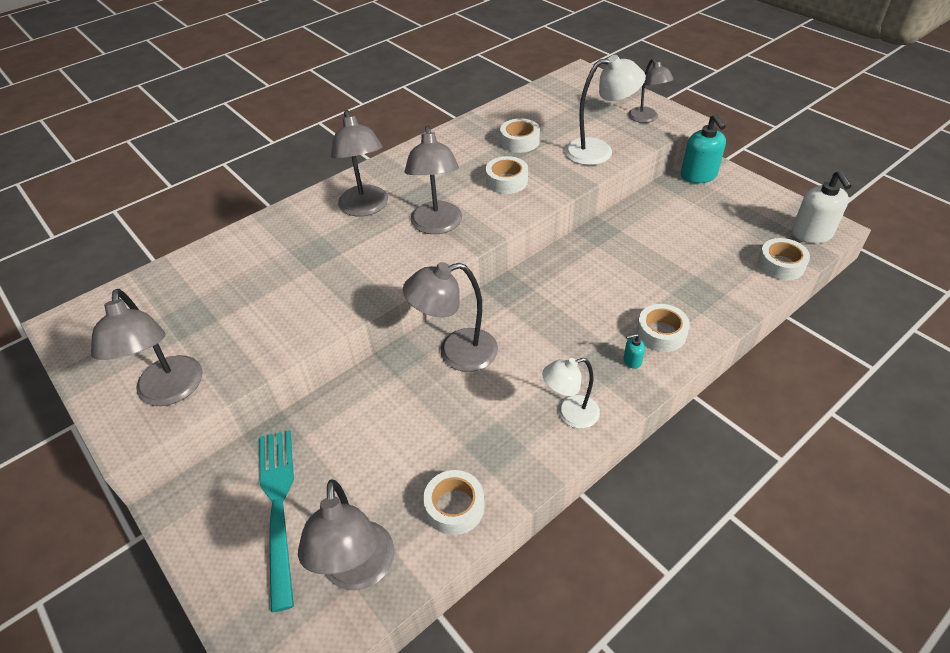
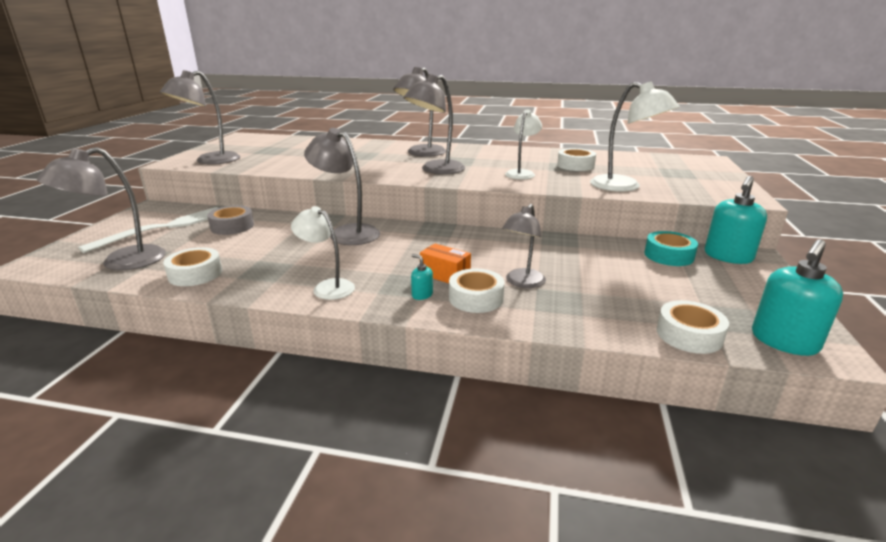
camera: 50 degrees right, 20 degrees down
turquoise fork [259,430,294,612] -> white fork [78,207,218,253]
white tape [486,156,528,194] -> white lamp [505,109,542,180]
grey lamp [628,59,674,123] -> grey lamp moved to [502,204,546,288]
white soap dispenser [792,170,851,243] -> turquoise soap dispenser [752,239,843,356]
none -> grey tape [207,206,254,235]
none -> orange box [420,243,471,283]
none -> turquoise tape [644,231,698,266]

